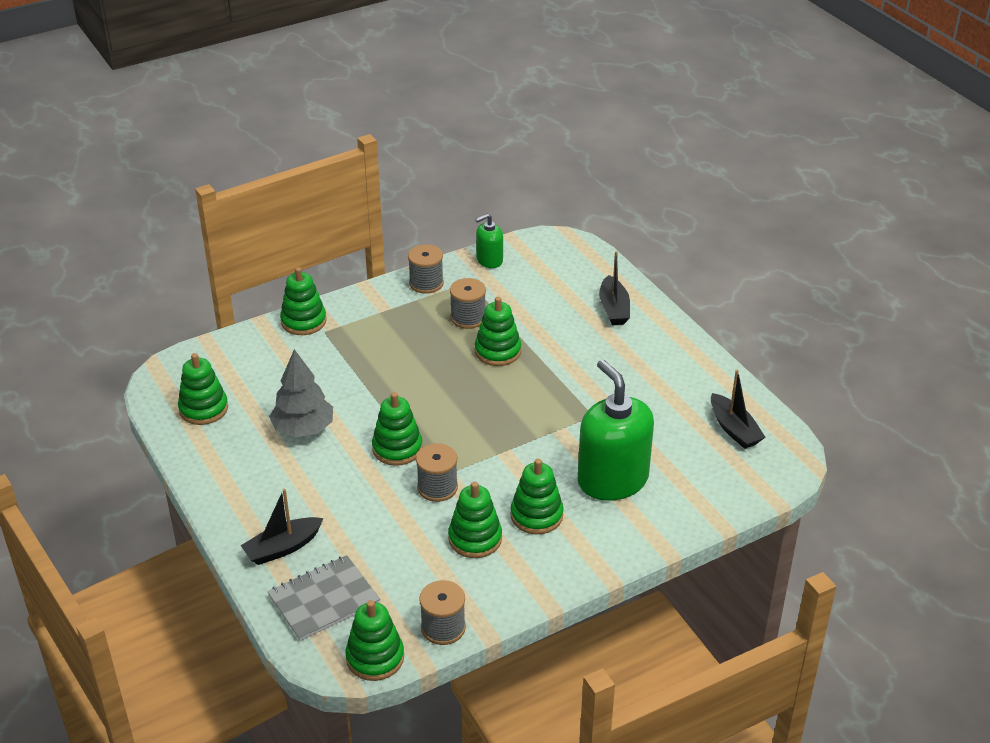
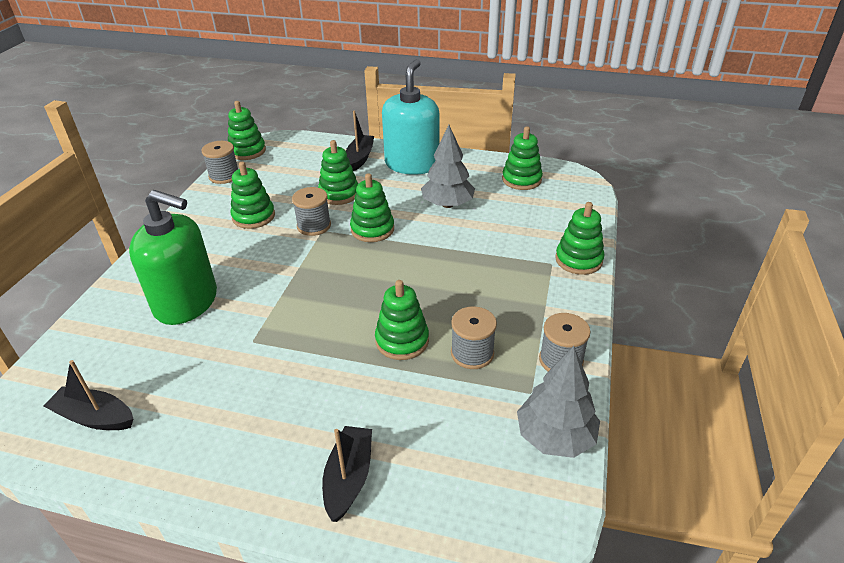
camera: 135 degrees right, 0 degrees up
grey notebook [267,555,380,641] -> none
green soap dispenser [475,214,503,268] -> grey tree [517,346,600,458]
green stacking toy [510,459,564,535] -> green stacking toy moved to [318,140,358,205]
black boat [599,251,630,325] -> black boat turned 60 degrees clockwise [322,426,372,522]
none -> turquoise soap dispenser [382,59,440,175]

